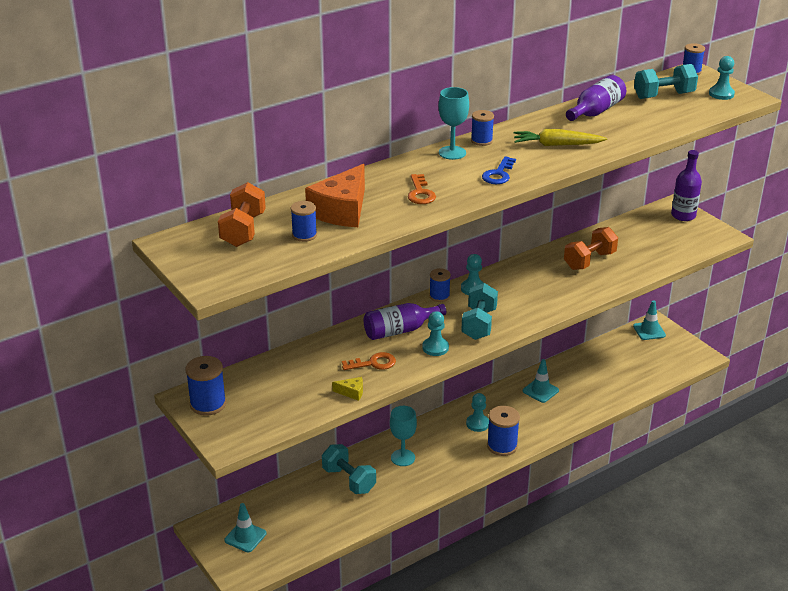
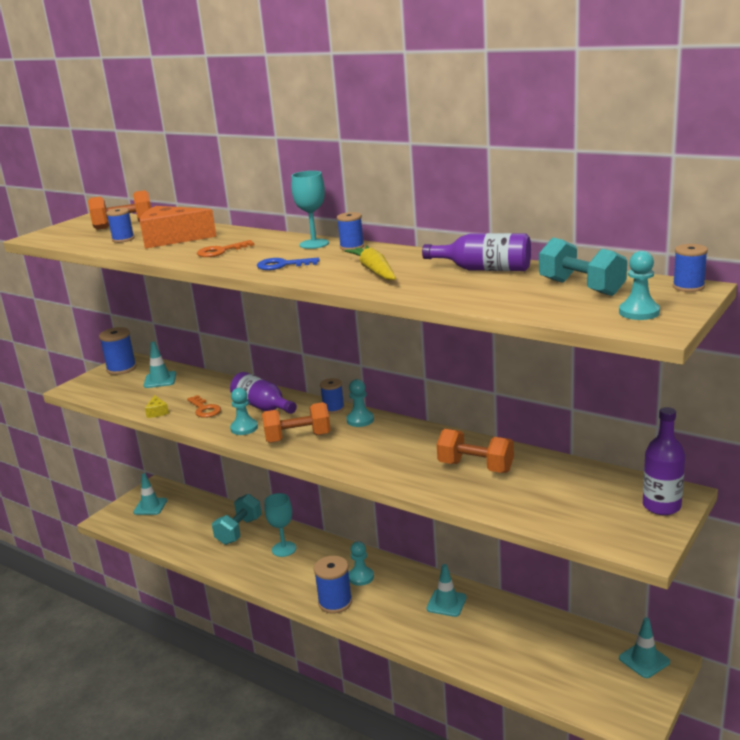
camera: 70 degrees right, 10 degrees down
turquoise dumbbell [461,283,498,340] -> orange dumbbell [262,402,331,443]
none -> turquoise traffic cone [143,341,176,388]

